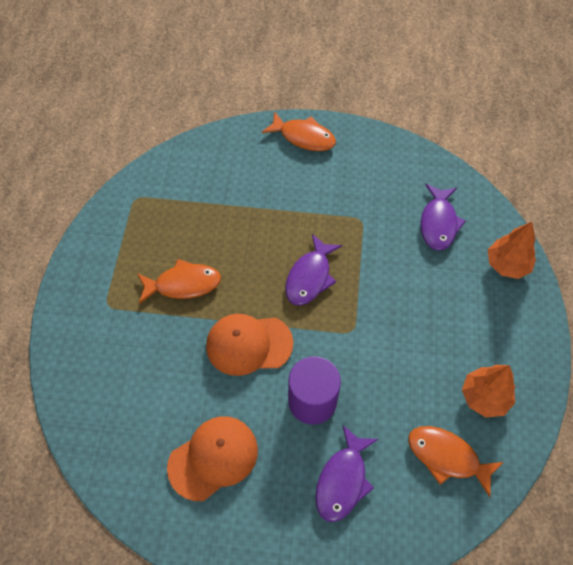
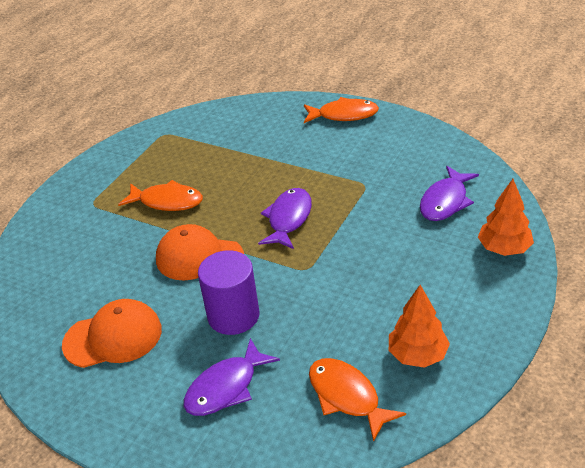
camera: 25 degrees right, 20 degrees down
orange fish [262,111,336,151] -> orange fish turned 45 degrees counterclockwise [304,97,379,123]
purple fish [285,234,342,306] -> purple fish turned 150 degrees clockwise [258,188,312,249]

